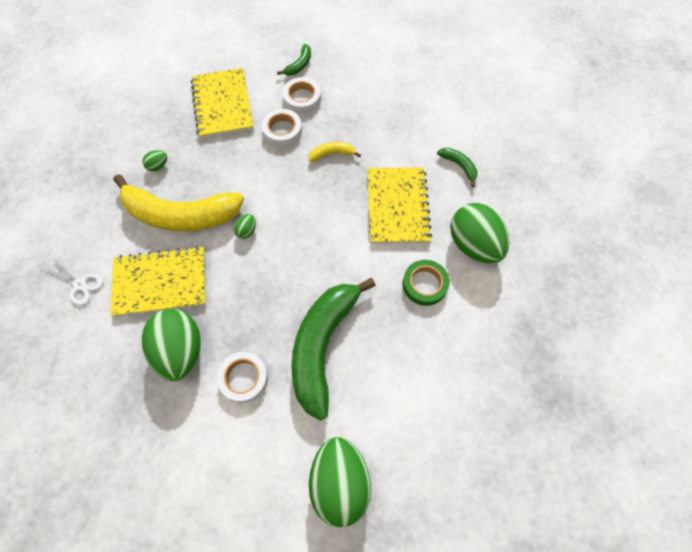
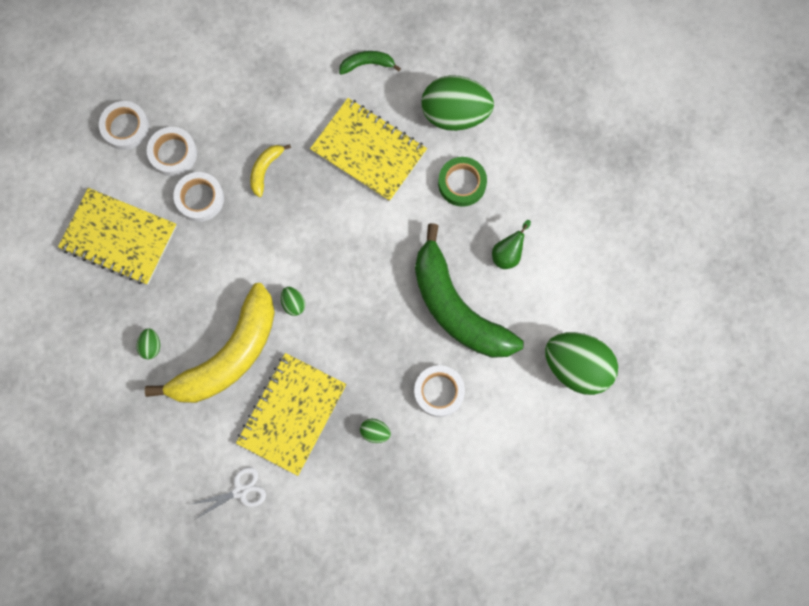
camera: 55 degrees left, 10 degrees up
green egg [141,309,201,381] -> green egg [360,419,391,443], size x0.41
green banana [277,44,311,76] -> white tape [99,101,149,150]
none -> green pear [492,220,531,269]

